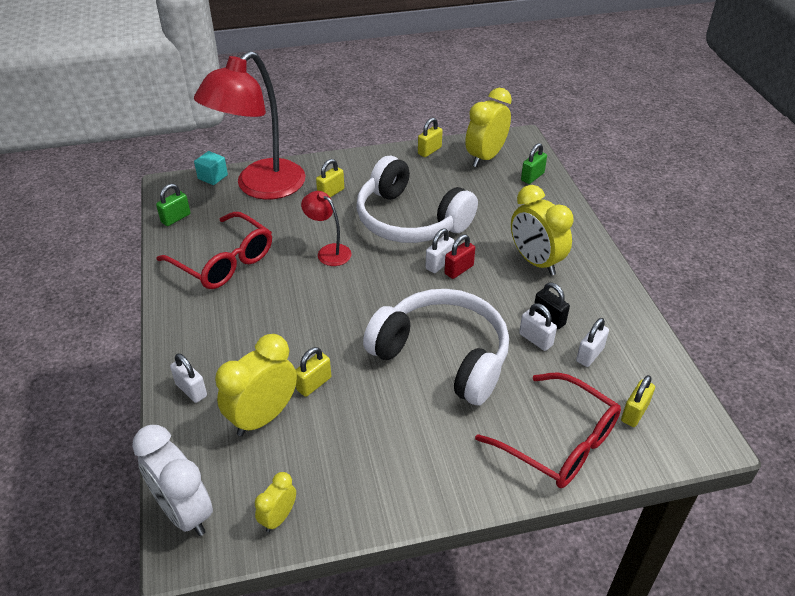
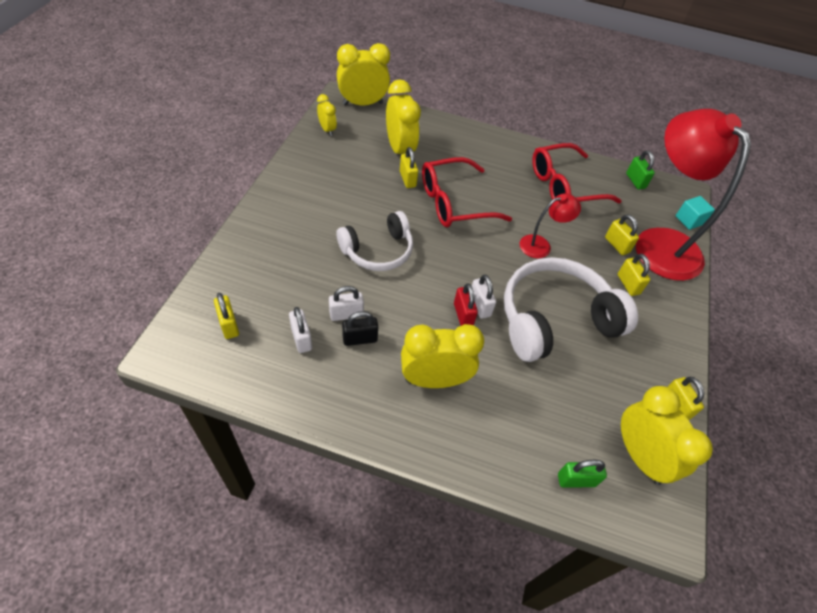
camera: 115 degrees right, 10 degrees up
white clock [132,425,213,536] -> yellow clock [337,43,390,106]
white padlock [170,353,207,403] -> none
white headphones [363,289,509,405] -> white headphones [337,211,413,271], size x0.64
red glasses [475,372,621,488] -> red glasses moved to [422,157,512,227]
green padlock [521,143,547,184] -> green padlock turned 75 degrees counterclockwise [558,460,607,488]
none -> yellow padlock [605,214,639,255]

